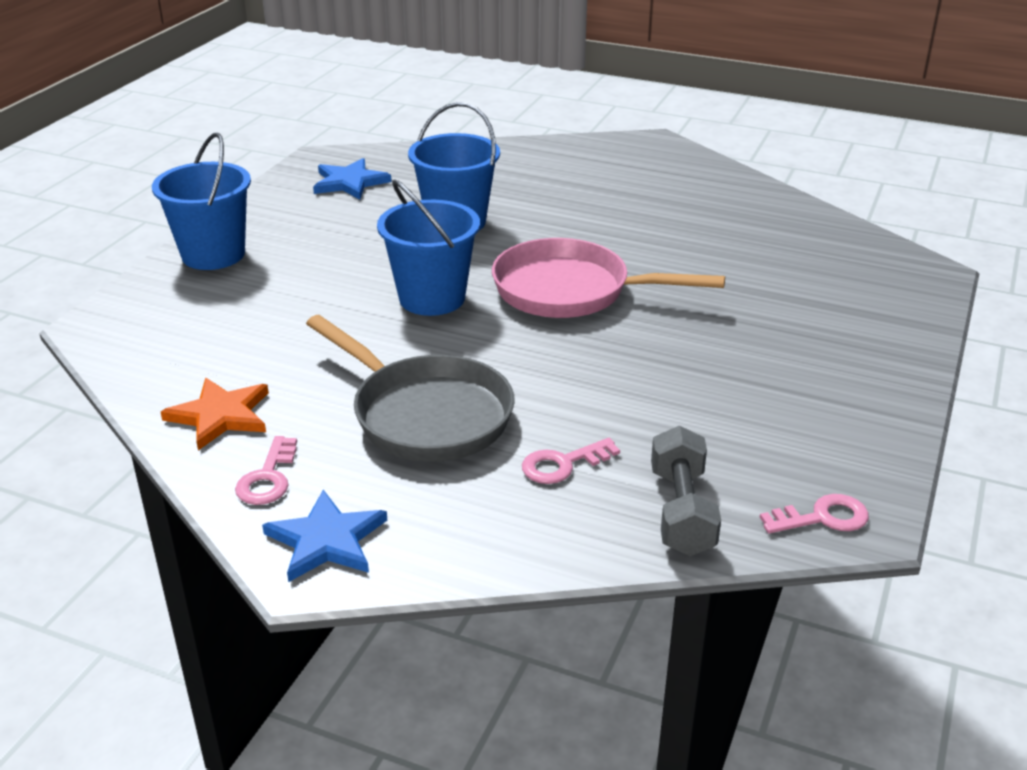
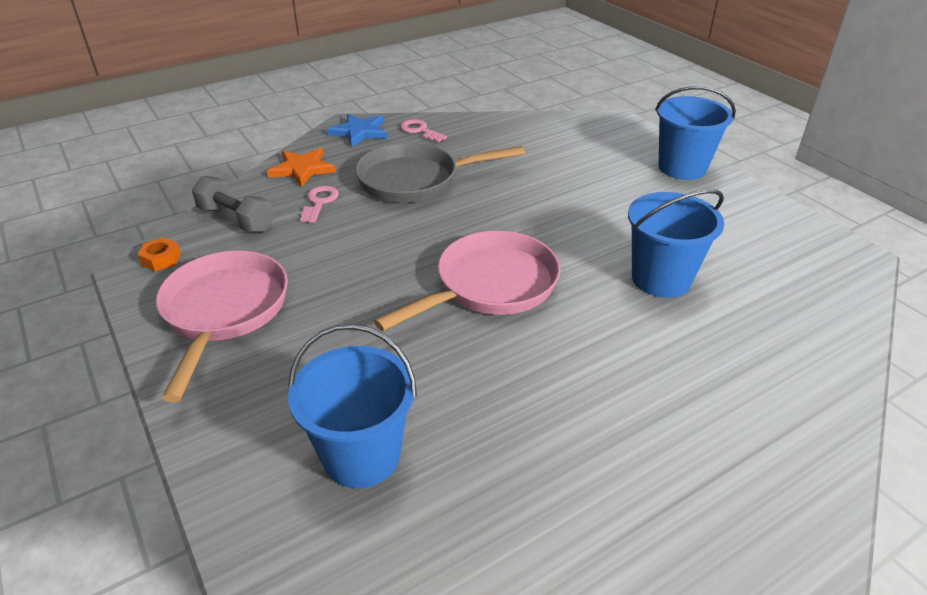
camera: 125 degrees right, 5 degrees up
orange star [161,378,269,450] -> orange star moved to [267,148,336,187]
blue star [313,158,392,200] -> none
blue bucket [377,179,480,316] -> blue bucket moved to [288,324,417,488]
pink key [760,494,869,534] -> orange nut [137,238,181,271]
none -> pink pan [156,250,288,402]

